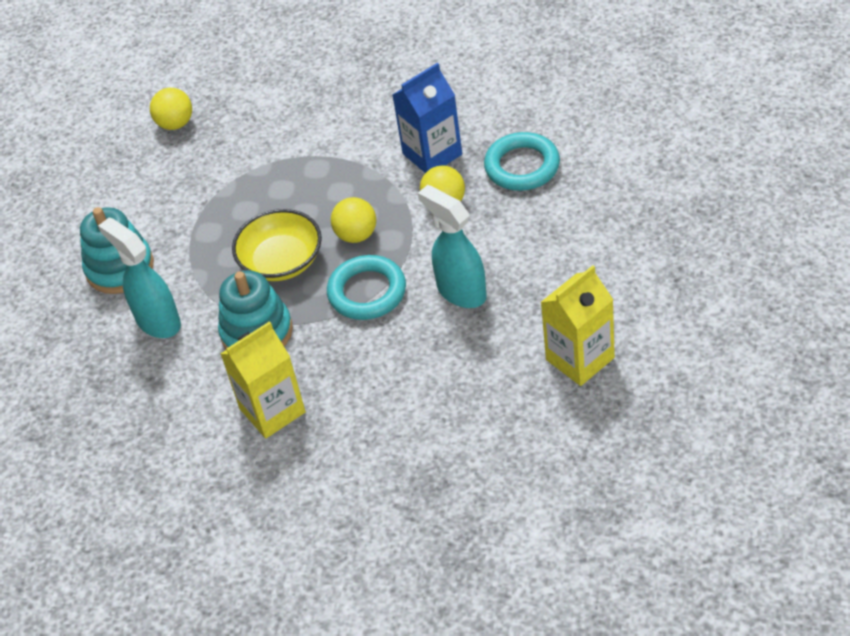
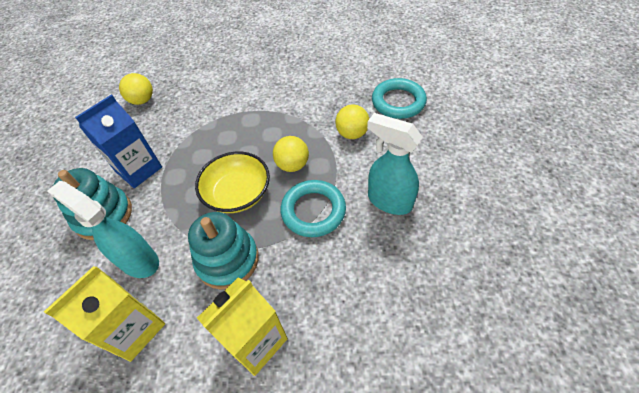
camera: 15 degrees left, 5 degrees up
blue carton [393,63,462,173] -> blue carton moved to [75,94,162,188]
yellow carton [541,265,615,386] -> yellow carton moved to [44,266,165,362]

